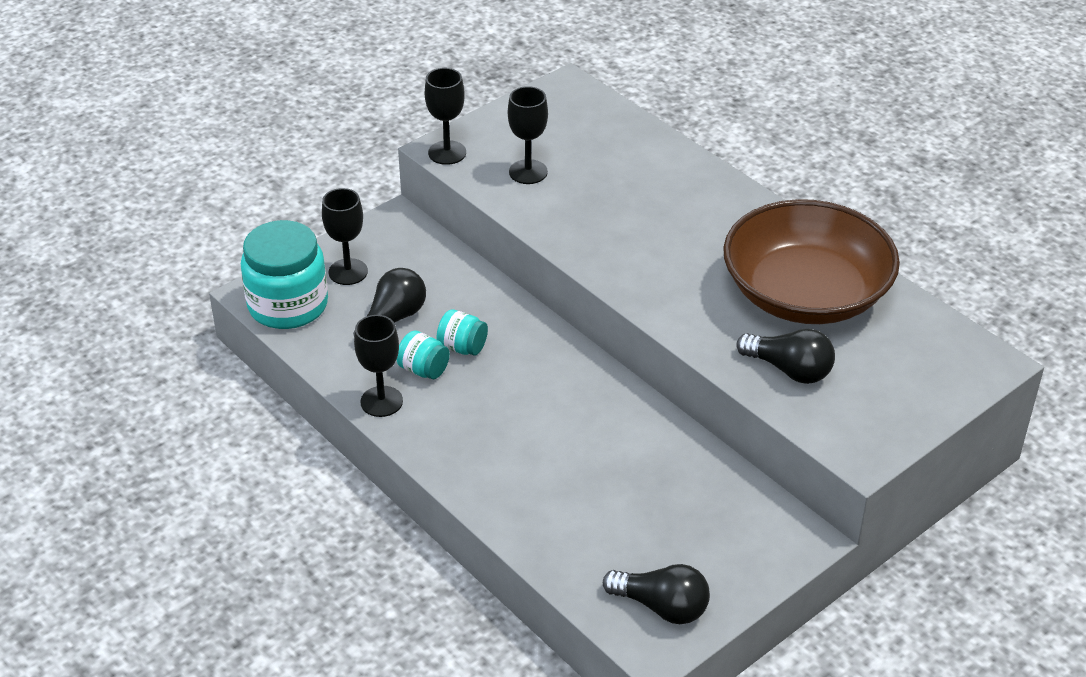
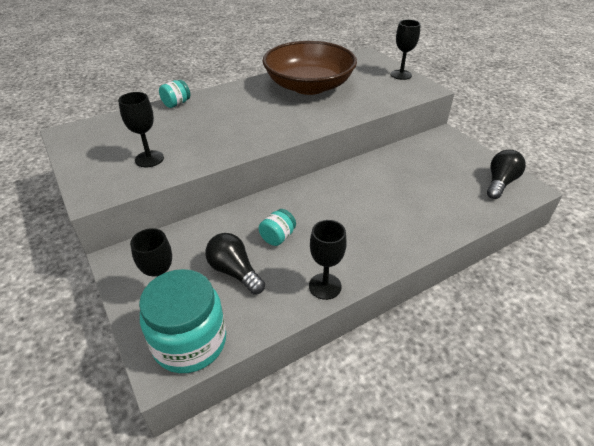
camera: 80 degrees left, 0 degrees up
turquoise jar [397,331,450,379] -> turquoise jar moved to [159,80,190,108]
black goblet [425,68,466,165] -> black goblet moved to [391,20,421,80]
black light bulb [736,329,835,384] -> none

